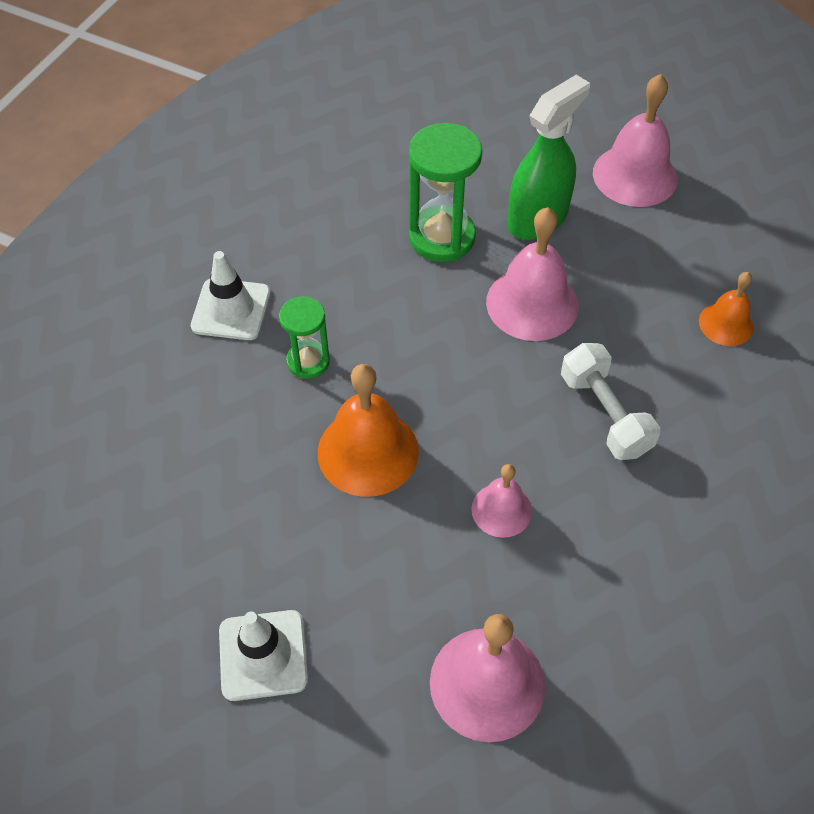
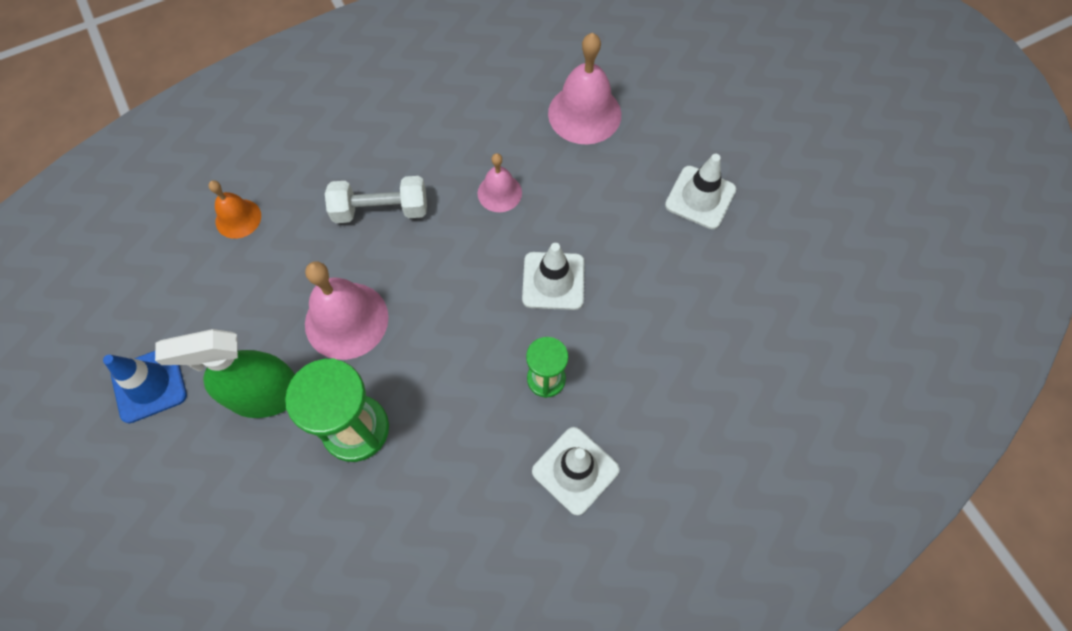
camera: 145 degrees left, 10 degrees up
orange bell [318,364,419,497] -> white traffic cone [522,243,585,310]
white dumbbell [561,343,660,460] -> white dumbbell turned 75 degrees clockwise [325,176,427,223]
pink bell [593,74,678,207] -> blue traffic cone [103,351,187,423]

